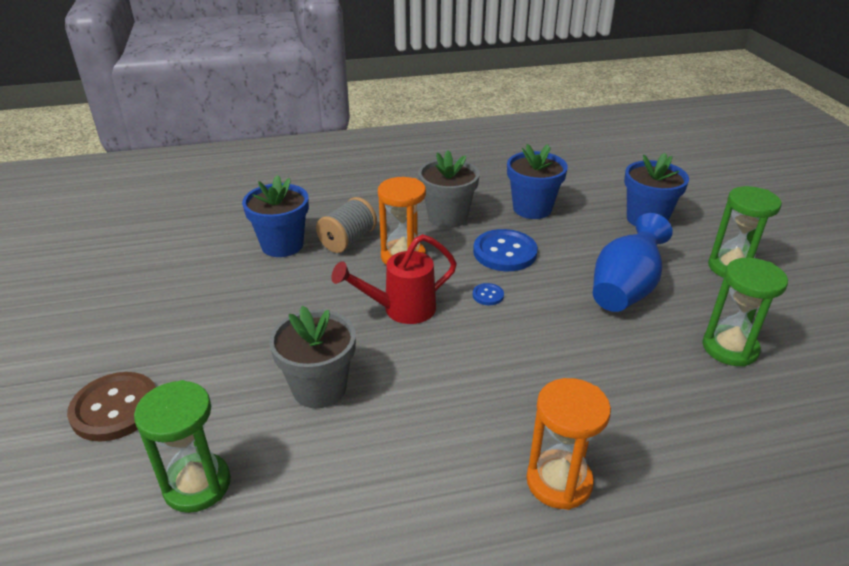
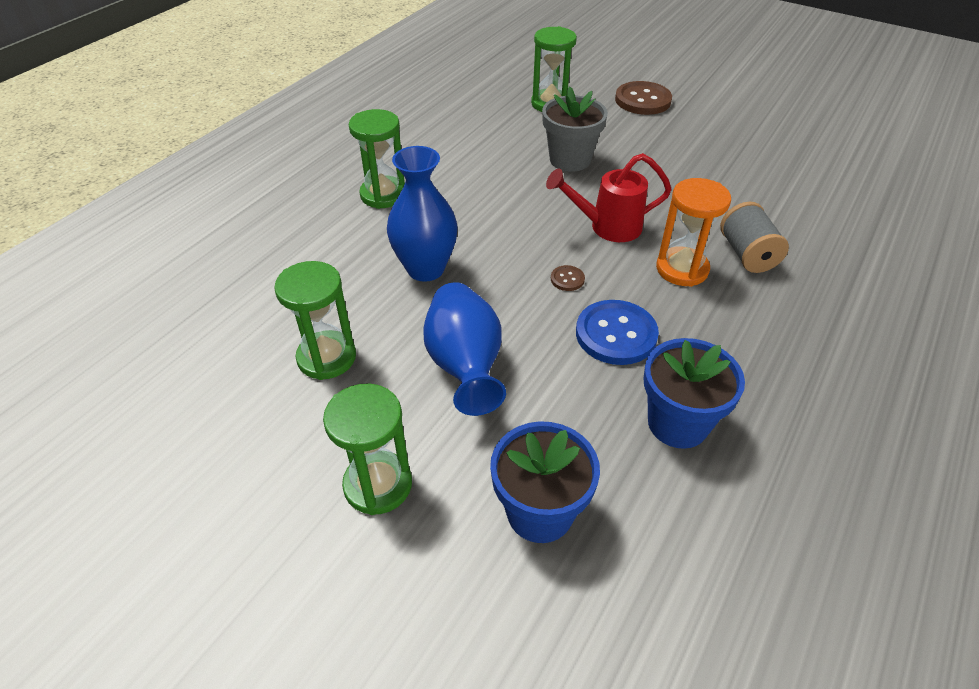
camera: 135 degrees right, 10 degrees up
blue flower pot [242,175,309,257] -> none
red watering can [331,234,457,324] -> red watering can turned 120 degrees counterclockwise [546,153,672,242]
grey flower pot [418,150,480,228] -> none
blue button [473,283,504,305] -> brown button [551,265,585,291]
orange hourglass [526,378,611,510] -> green hourglass [349,109,405,209]
none -> blue vase [387,146,458,282]

